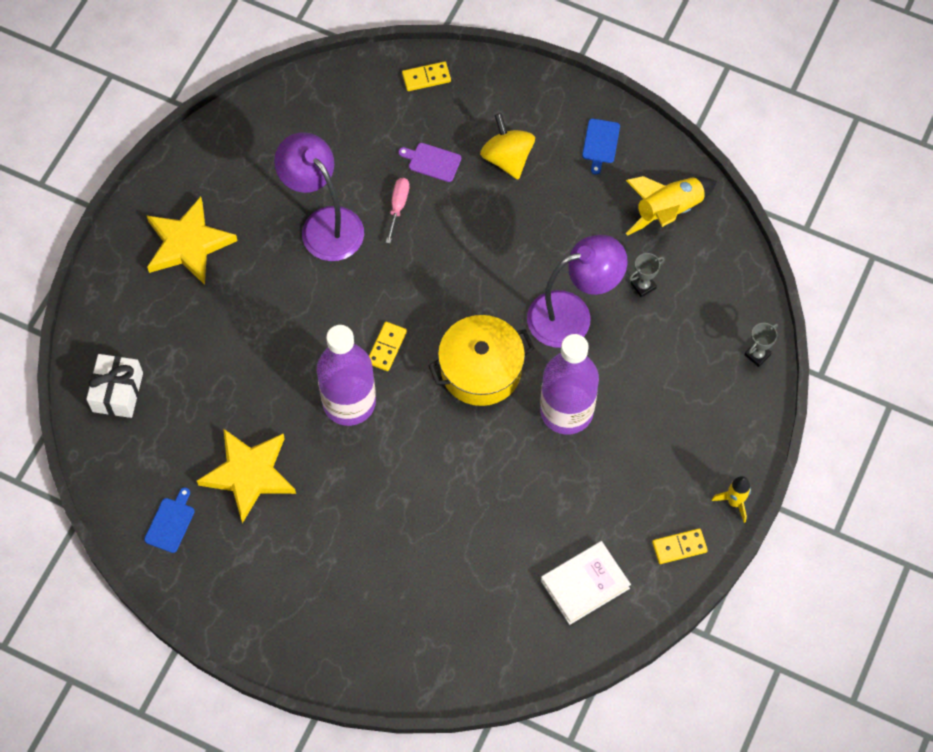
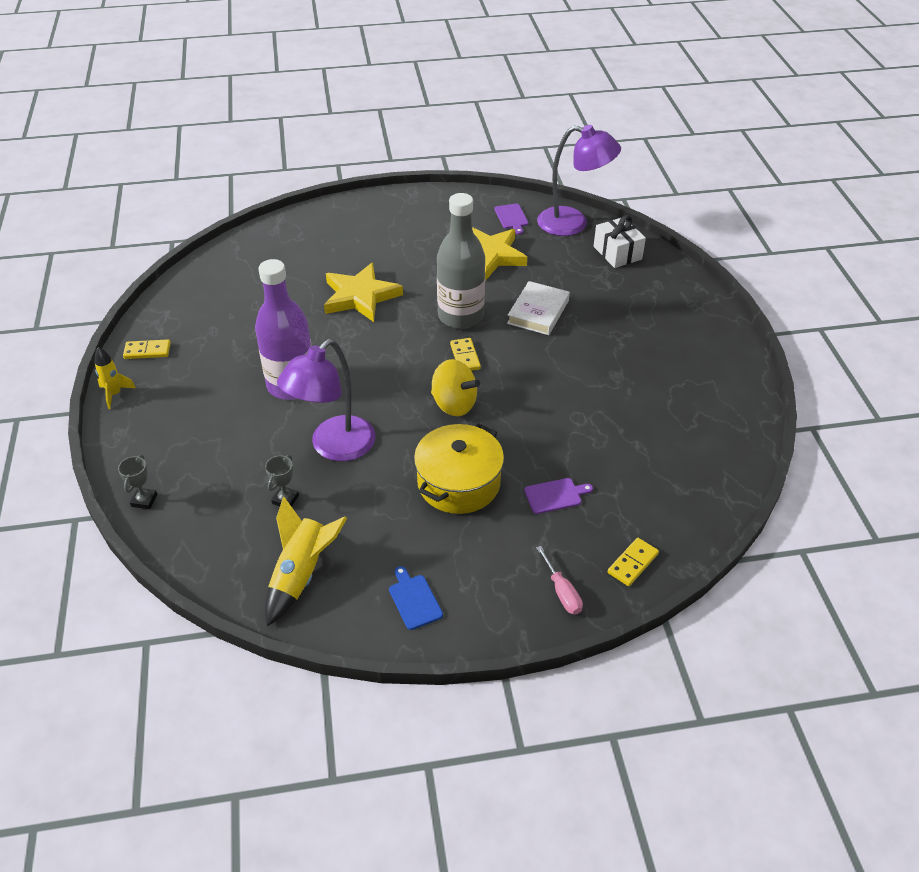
camera: 145 degrees right, 20 degrees down
blue cutting board [144,487,195,553] -> purple cutting board [495,204,528,234]
yellow star [147,197,237,285] -> yellow star moved to [324,263,403,322]
purple lamp [274,132,364,261] -> purple lamp moved to [537,125,621,236]
purple bottle [317,325,376,426] -> grey bottle [437,193,485,329]
pink screwdriver [386,178,409,244] -> pink screwdriver moved to [536,546,583,614]
yellow pot [428,315,534,406] -> yellow pot moved to [414,423,504,514]
yellow spinning top [480,113,535,179] -> yellow spinning top moved to [431,359,480,416]
white book [541,541,631,625] -> white book moved to [507,281,570,335]
yellow domino [652,528,708,564] -> yellow domino turned 45 degrees clockwise [123,339,171,359]

